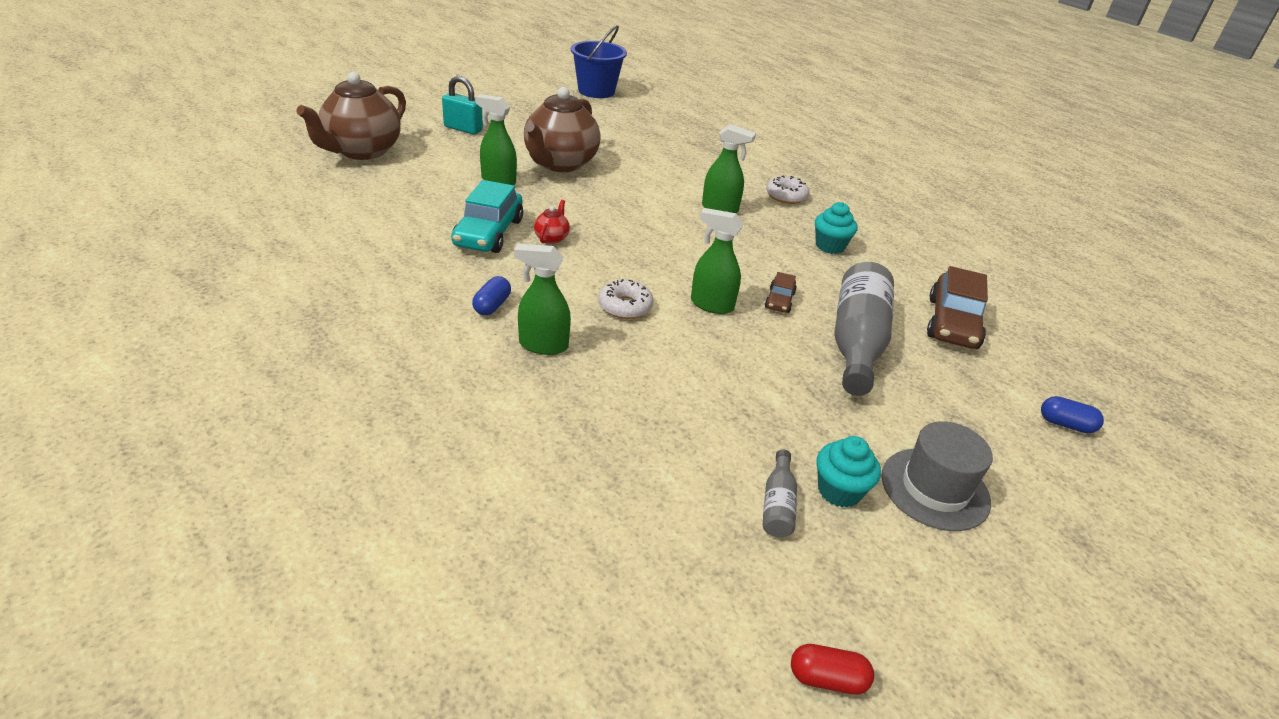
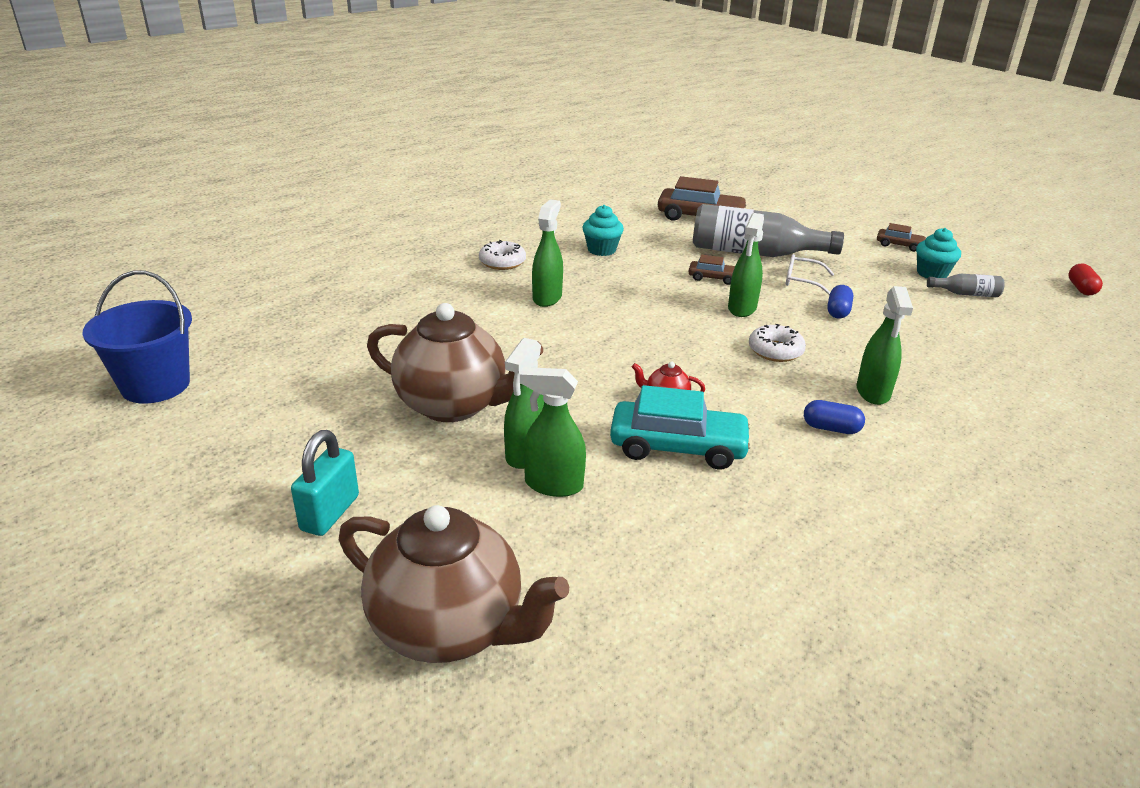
camera: 90 degrees left, 5 degrees down
grey hat [882,421,993,531] -> brown car [877,223,926,252]
blue capsule [1041,396,1104,433] -> blue capsule moved to [827,285,853,319]
none -> green spray bottle [520,367,586,497]
none -> white glasses [786,254,834,295]

